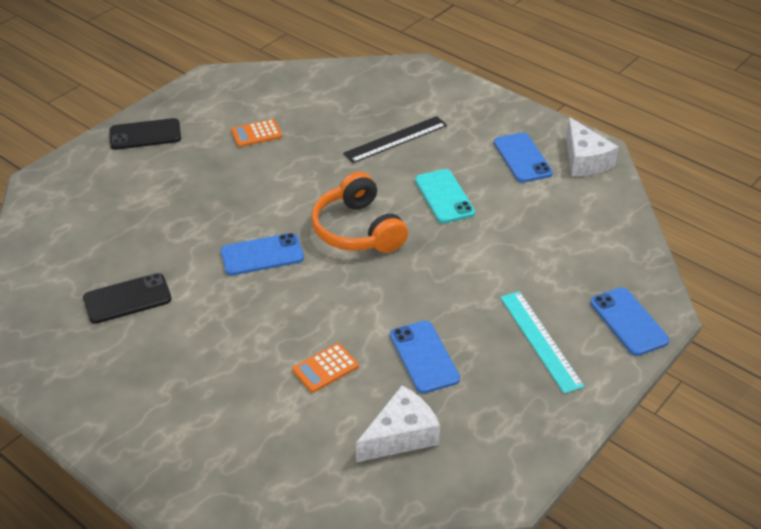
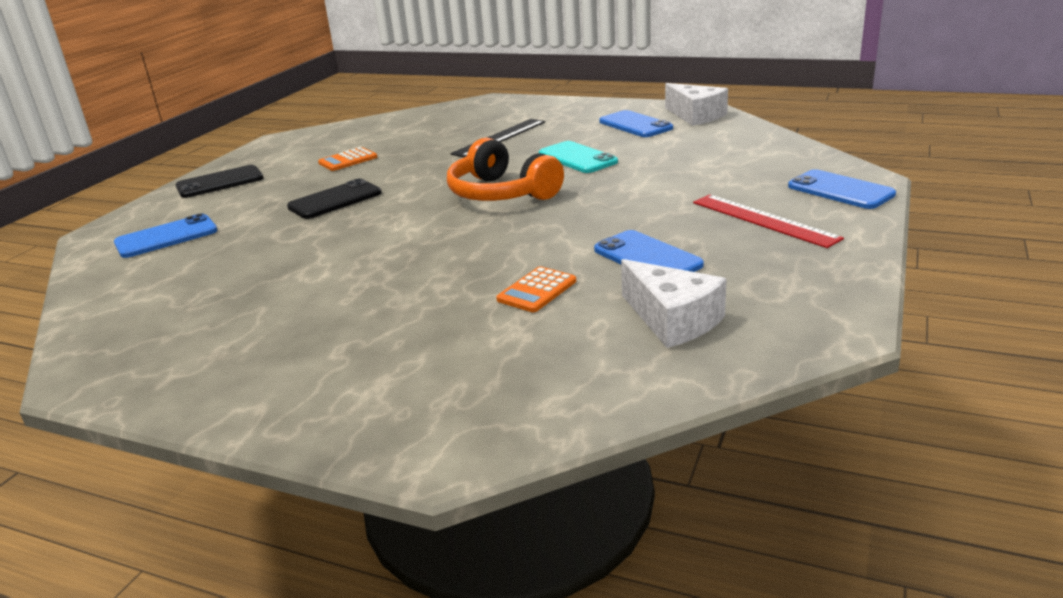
camera: 15 degrees left, 15 degrees down
black phone [83,273,172,324] -> black phone moved to [287,179,382,219]
blue phone [221,233,304,276] -> blue phone moved to [114,213,218,258]
white cheese [356,385,440,462] -> white cheese turned 105 degrees clockwise [621,259,727,348]
turquoise ruler [500,291,585,394] -> red ruler [693,194,844,248]

